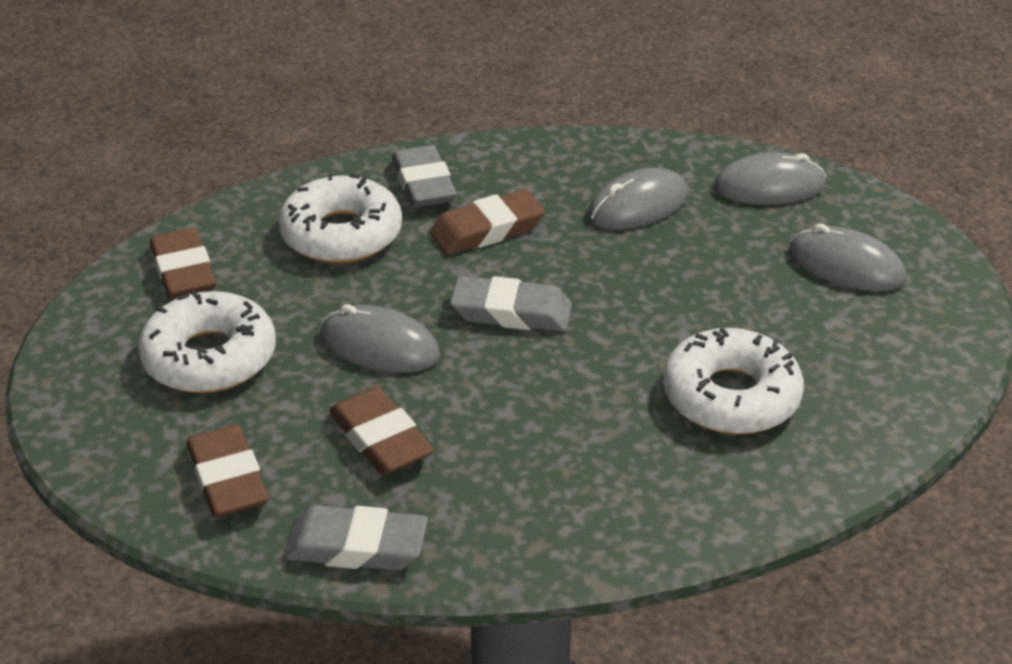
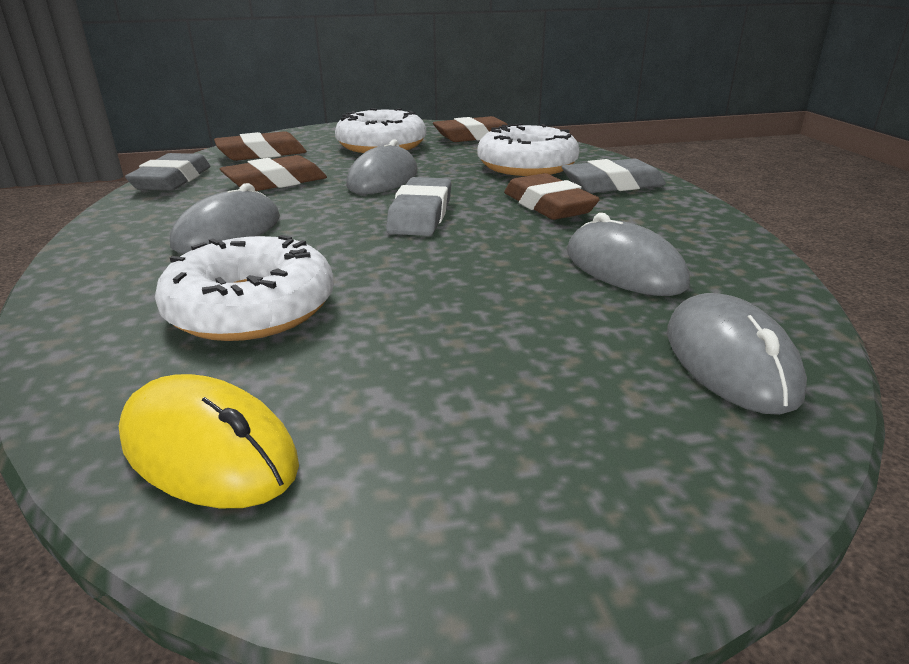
camera: 90 degrees right, 10 degrees down
grey mouse [789,224,906,292] -> grey mouse moved to [170,183,280,254]
none -> yellow mouse [119,374,299,508]

